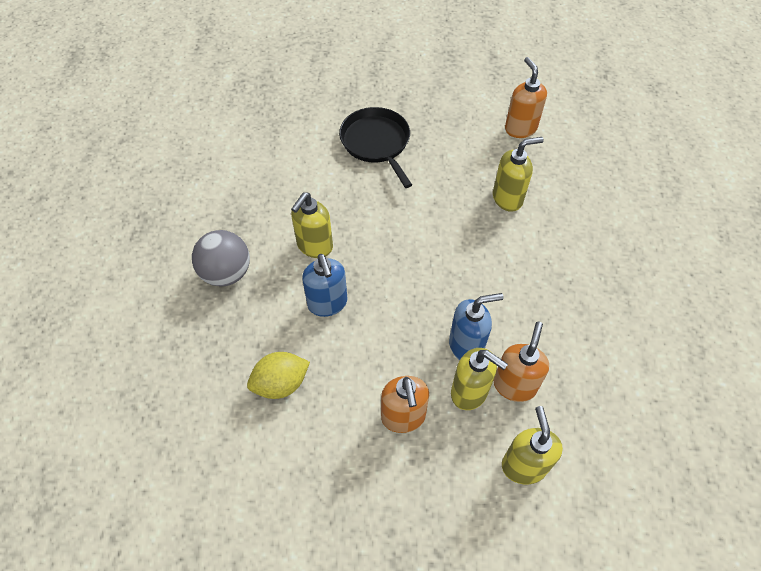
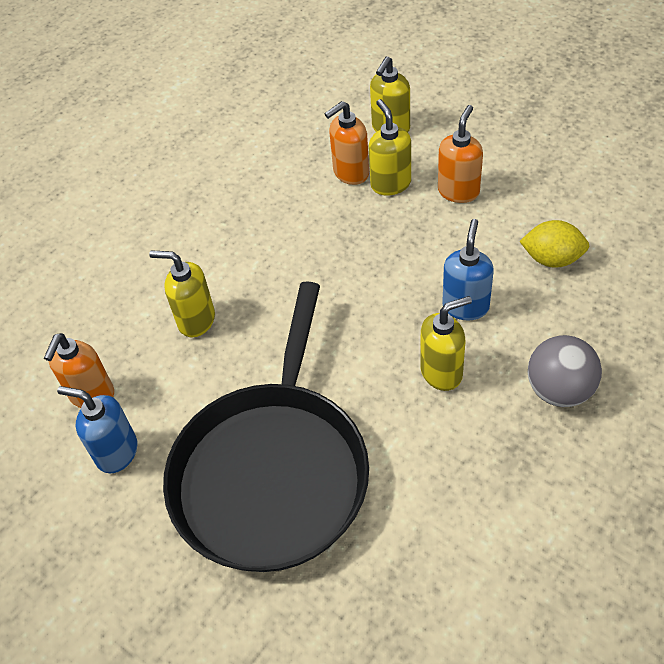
camera: 140 degrees left, 5 degrees down
black pan [339,107,412,188] -> black pan [163,281,369,572], size x1.87
blue soap dispenser [449,293,504,360] -> blue soap dispenser moved to [57,386,137,474]

